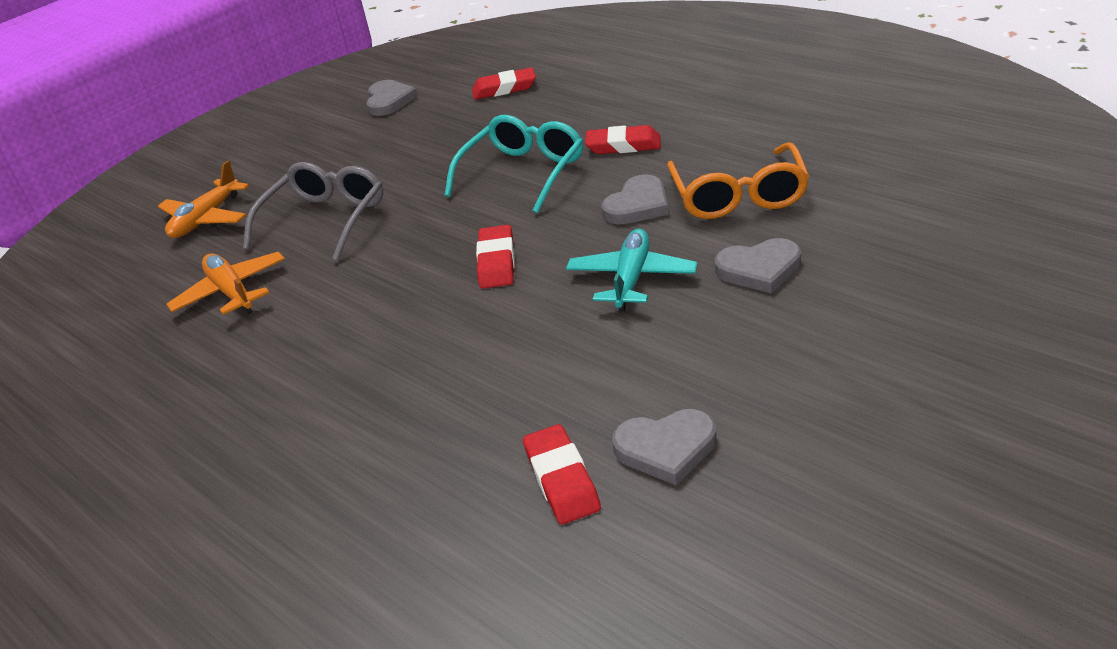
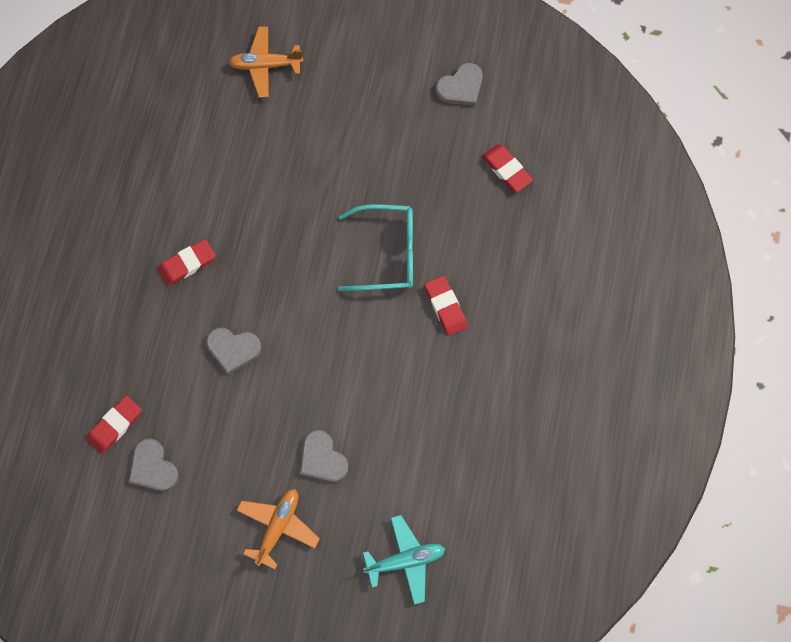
camera: 55 degrees right, 35 degrees up
orange plane [166,252,285,315] -> orange plane moved to [236,489,320,569]
grey glasses [243,162,383,261] -> none
red eraser [476,225,515,289] -> red eraser moved to [158,239,215,286]
turquoise plane [566,229,698,311] -> turquoise plane moved to [363,515,445,605]
grey heart [601,175,669,224] -> grey heart moved to [206,328,261,374]
orange glasses [667,142,809,219] -> none

